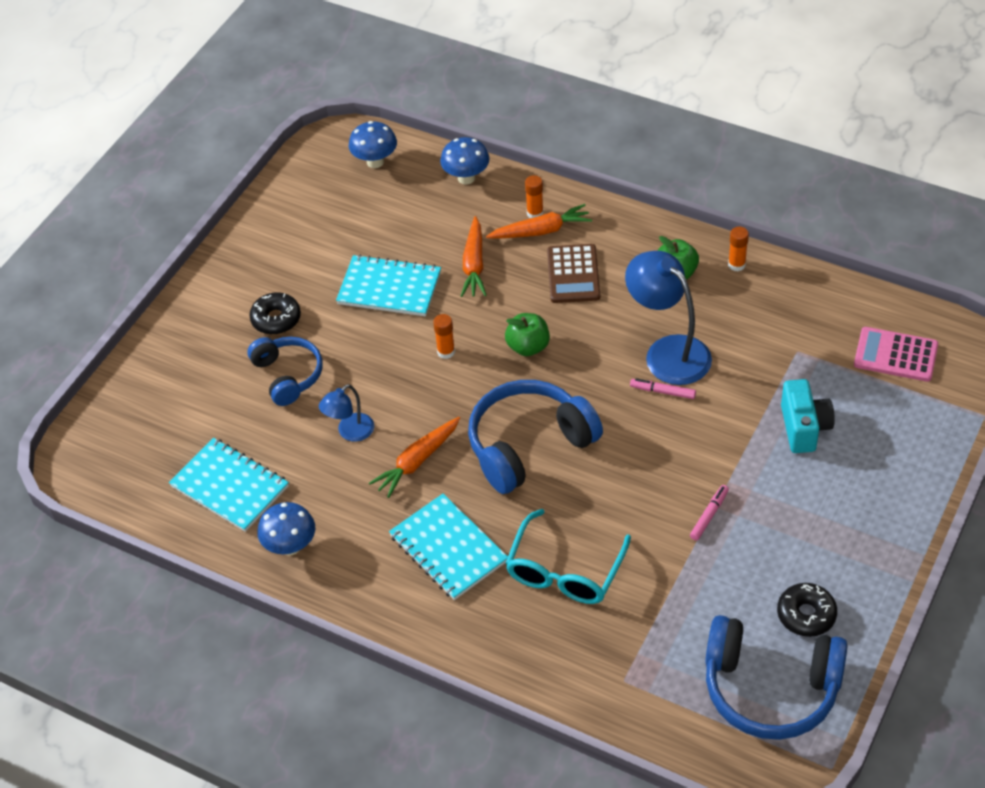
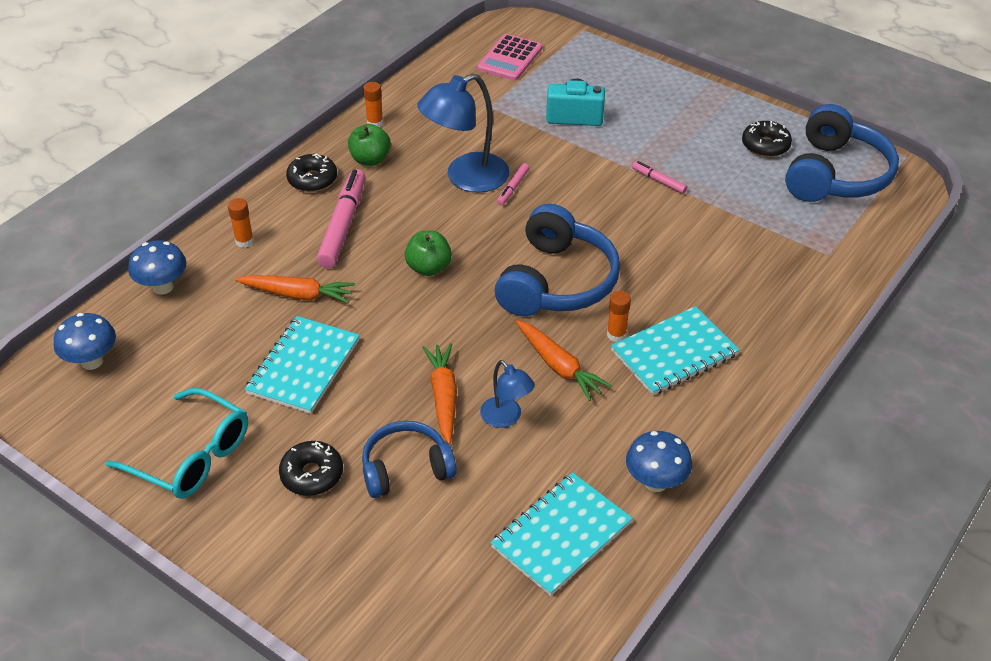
camera: 85 degrees left, 5 degrees down
orange glue stick [433,314,455,359] -> orange glue stick moved to [607,291,631,342]
blue headphones [468,380,603,494] -> blue headphones turned 135 degrees counterclockwise [495,204,620,316]
orange carrot [486,204,592,239] -> orange carrot moved to [422,343,457,445]
turquoise glasses [505,509,631,604] -> turquoise glasses moved to [106,388,248,499]
brown calculator [547,244,600,303] -> pink marker [317,169,365,268]
none -> black donut [286,153,337,192]

